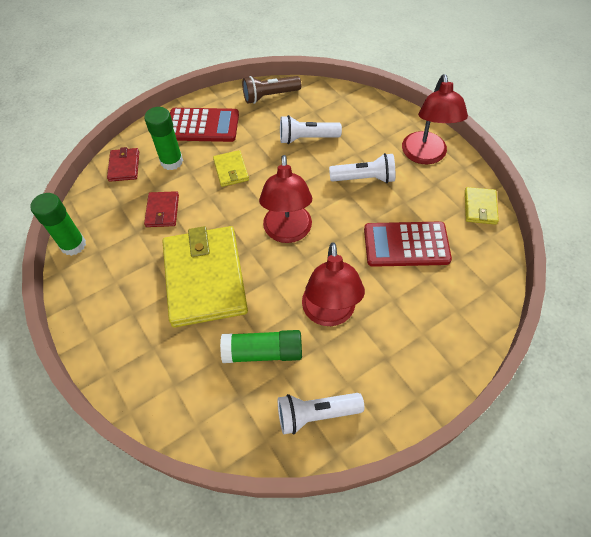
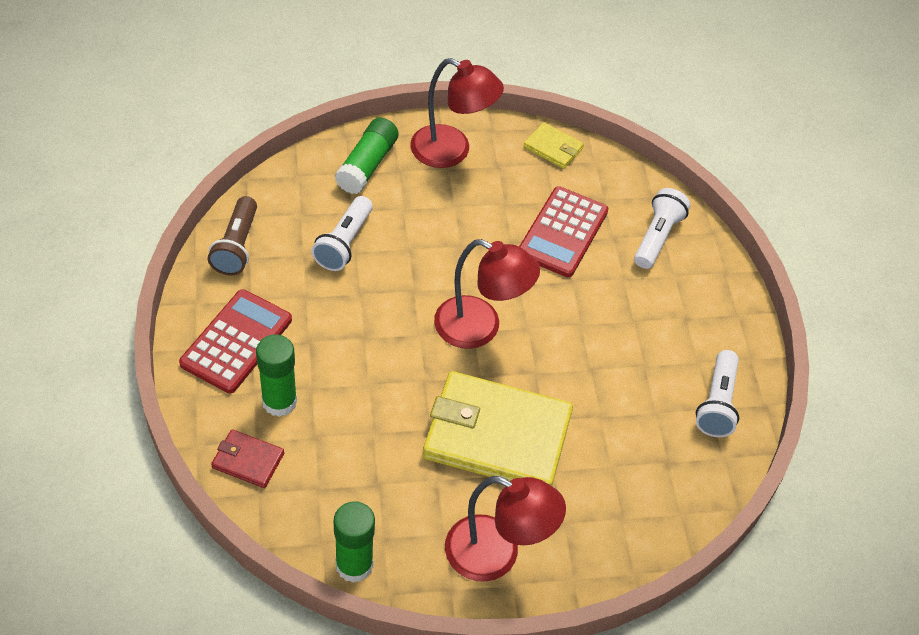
camera: 70 degrees left, 5 degrees down
red wallet [144,191,179,227] -> none
yellow wallet [213,150,249,187] -> none
green glue stick [220,330,302,363] -> green glue stick moved to [335,117,399,194]
red lamp [302,242,365,326] -> red lamp moved to [445,476,566,582]
white flashlight [329,153,395,183] -> white flashlight moved to [634,188,691,269]

